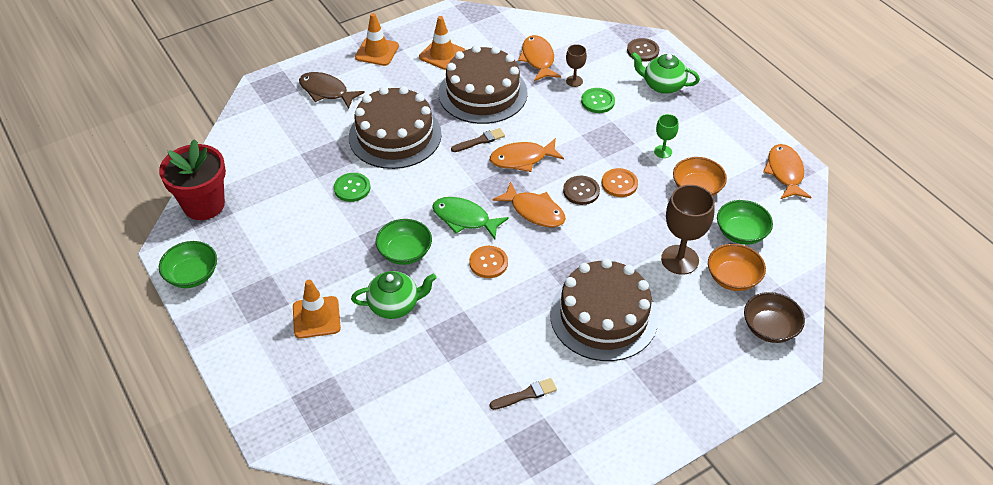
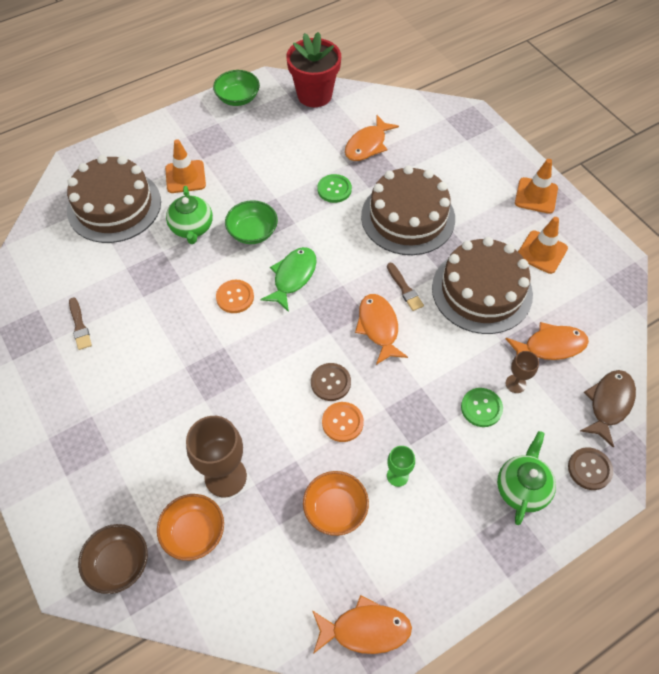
camera: 90 degrees right, 10 degrees up
brown fish [299,72,365,109] -> brown fish moved to [580,370,636,448]
orange fish [492,181,566,227] -> orange fish moved to [345,115,399,161]
brown cake [550,258,658,361] -> brown cake moved to [67,155,161,243]
green bowl [717,200,773,245] -> none

